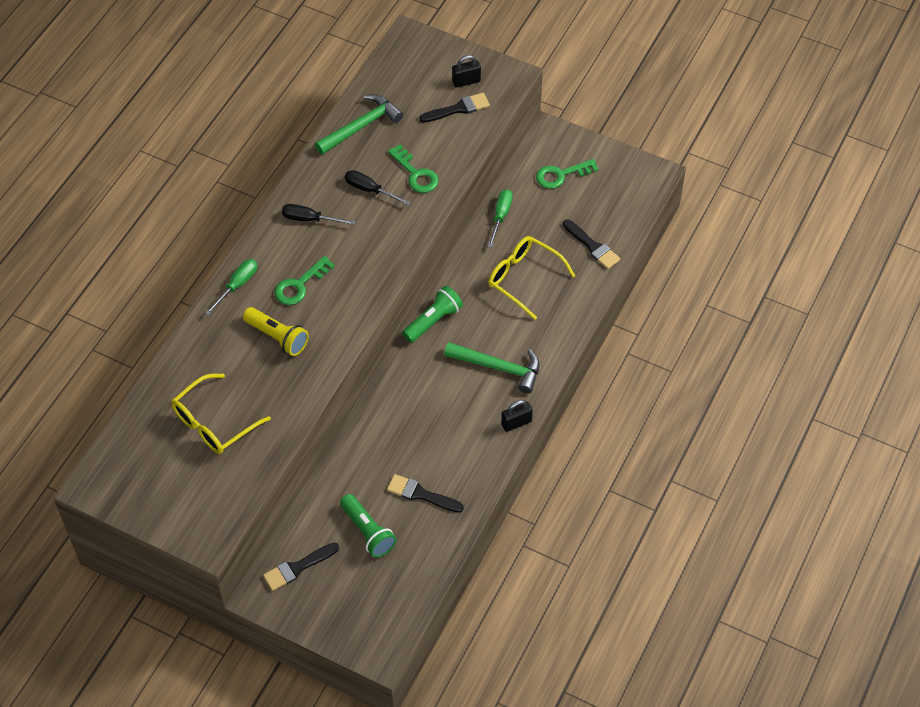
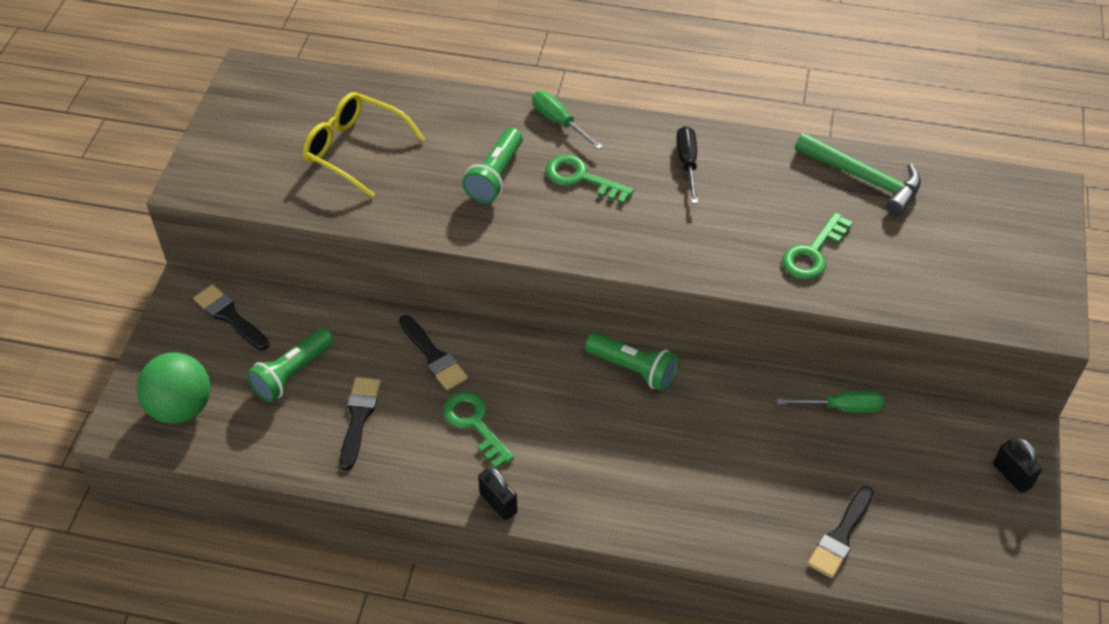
camera: 75 degrees right, 5 degrees down
green screwdriver [205,259,257,315] -> green screwdriver turned 150 degrees counterclockwise [532,91,603,150]
yellow flashlight [243,307,309,356] -> green flashlight [462,128,523,203]
black screwdriver [345,170,411,206] -> none
black brush [419,93,490,123] -> black brush moved to [399,315,468,390]
green hammer [444,342,540,394] -> none
black padlock [452,55,481,88] -> black padlock moved to [993,439,1042,493]
yellow glasses [488,236,575,320] -> none
green key [536,159,599,189] -> green key moved to [443,391,514,469]
none -> green ball [137,352,211,424]

